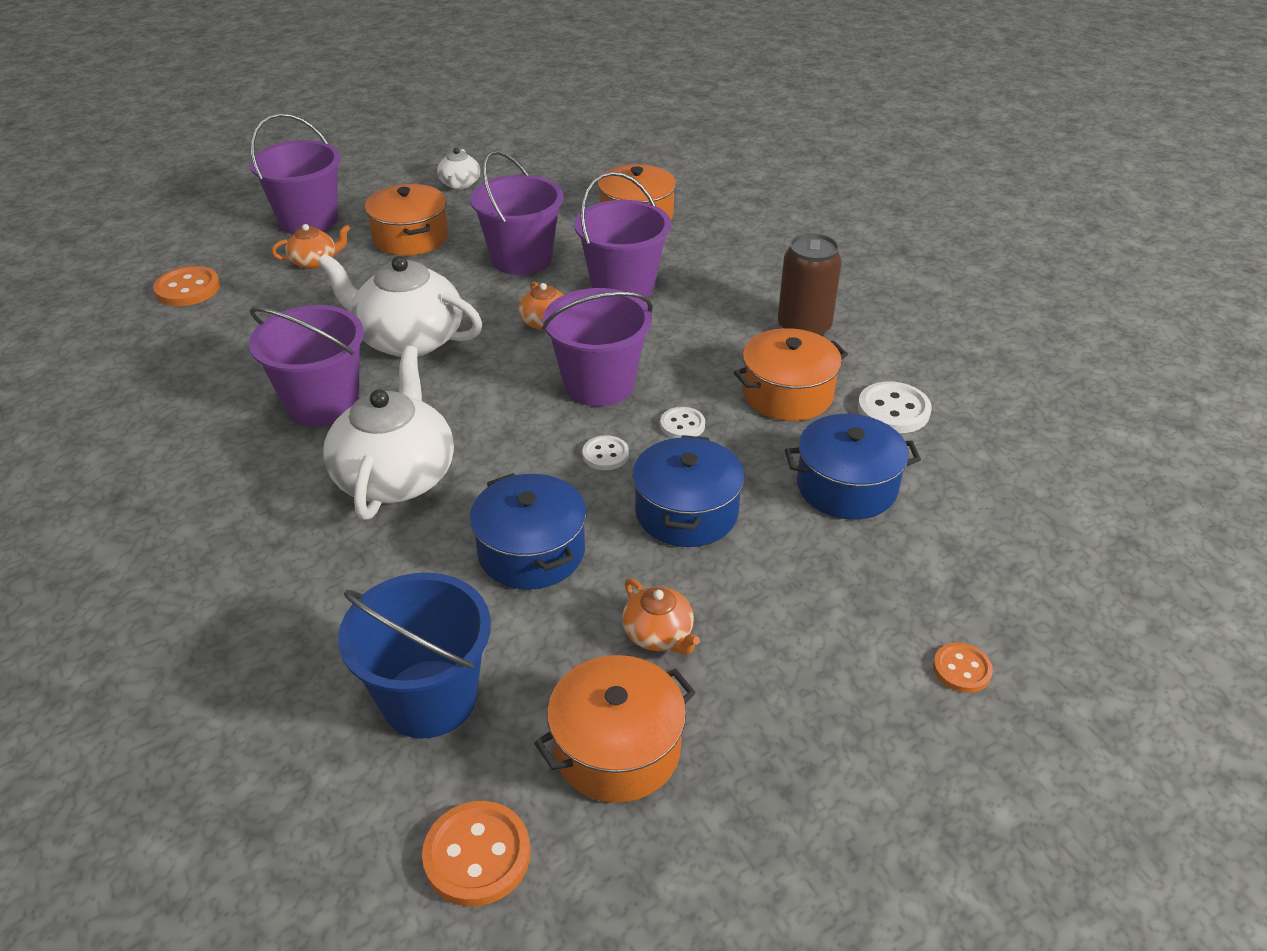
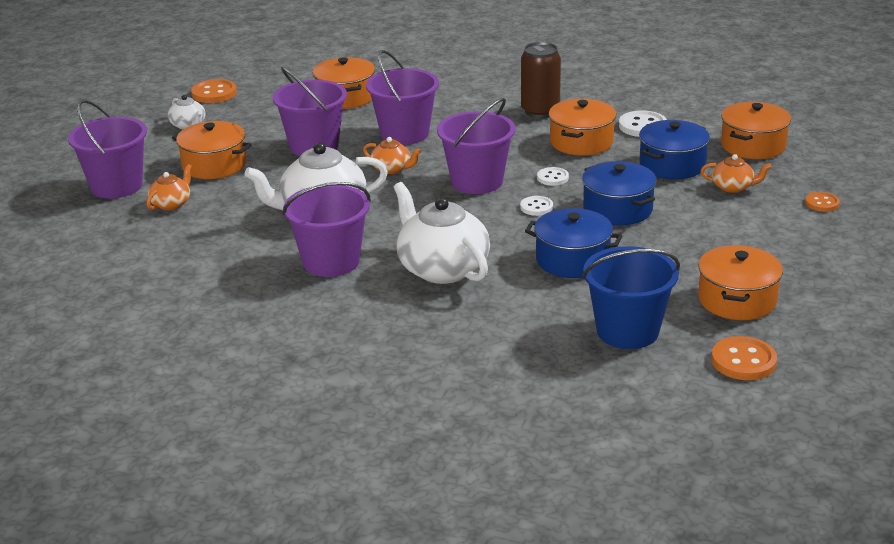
camera: 40 degrees left, 10 degrees down
orange button [153,266,220,306] -> orange button moved to [191,79,237,103]
orange teapot [622,578,700,655] -> orange teapot moved to [701,154,772,193]
none -> orange pot [721,102,791,159]

